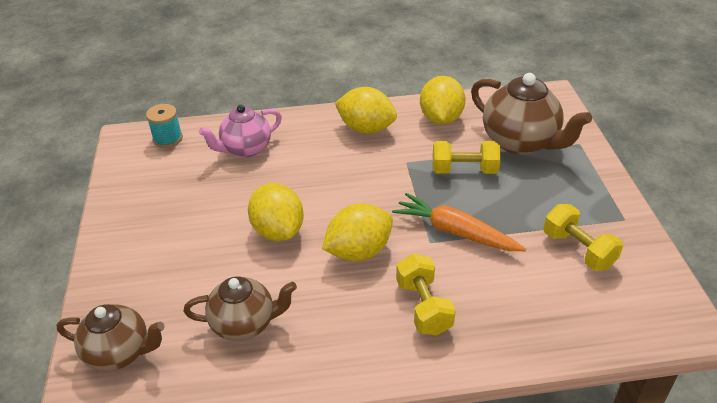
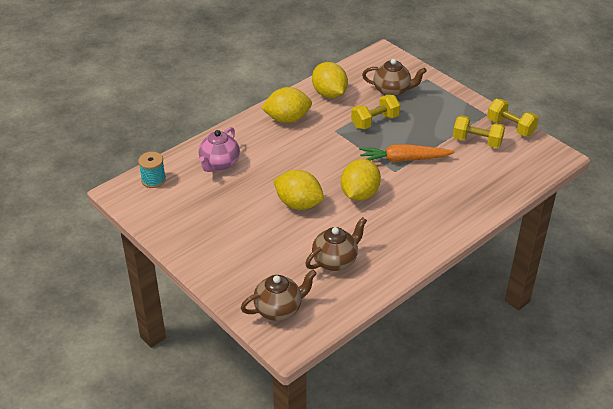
camera: 35 degrees left, 0 degrees up
yellow dumbbell [396,254,456,335] -> yellow dumbbell moved to [487,99,539,136]
brown teapot [471,73,592,155] -> brown teapot [362,59,427,97], size x0.66

